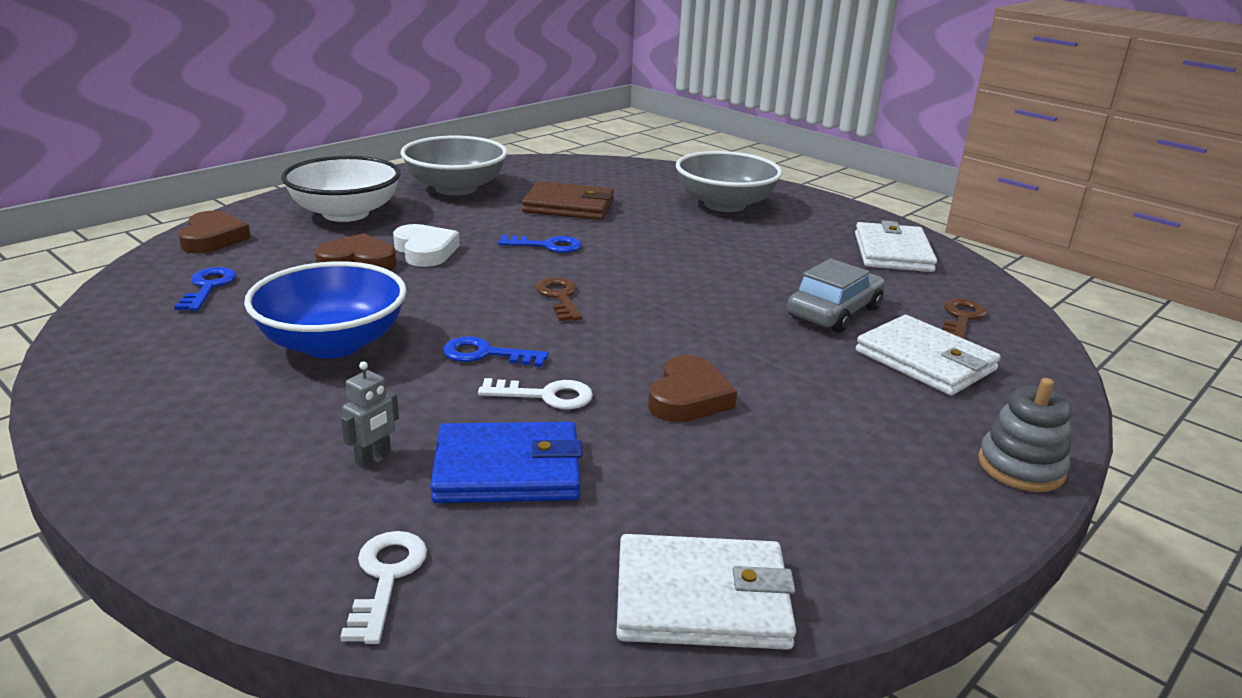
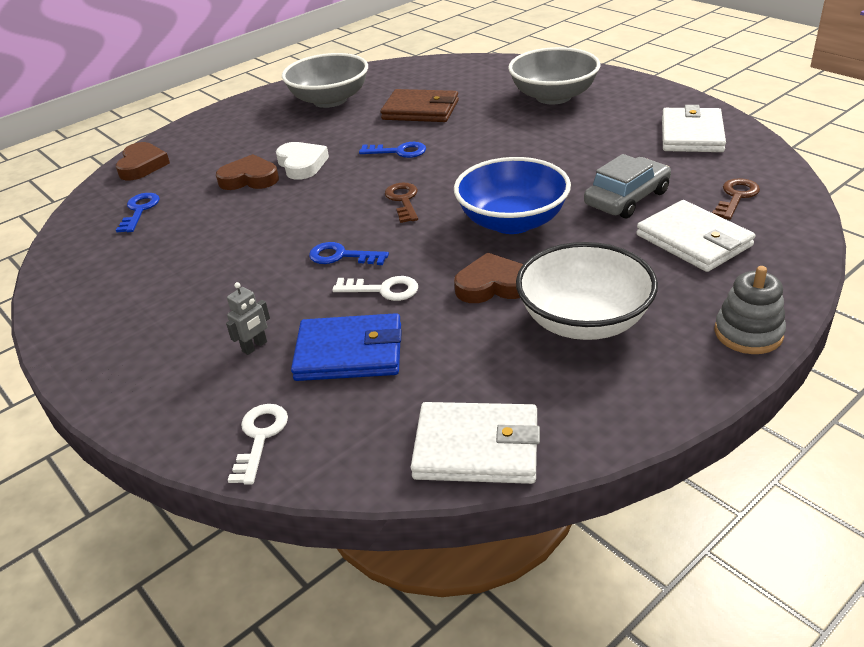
camera: 10 degrees right, 10 degrees up
blue bowl [244,261,407,358] -> blue bowl moved to [454,157,571,234]
white bowl [281,156,401,222] -> white bowl moved to [516,242,658,340]
brown heart [648,355,737,422] -> brown heart turned 120 degrees counterclockwise [454,252,523,303]

